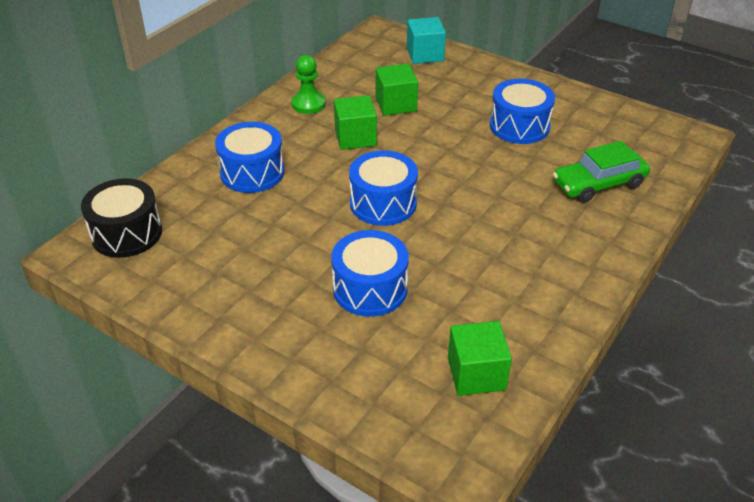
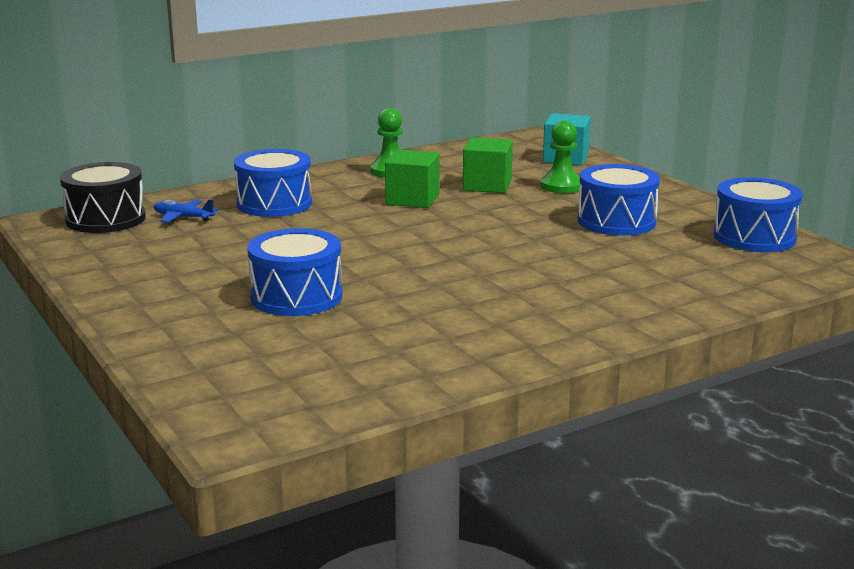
camera: 25 degrees right, 20 degrees down
blue drum [349,151,418,226] -> blue drum moved to [713,177,803,252]
green cube [448,321,512,396] -> none
green car [553,141,650,203] -> none
none -> blue plane [153,199,218,223]
none -> green pawn [540,121,580,193]

